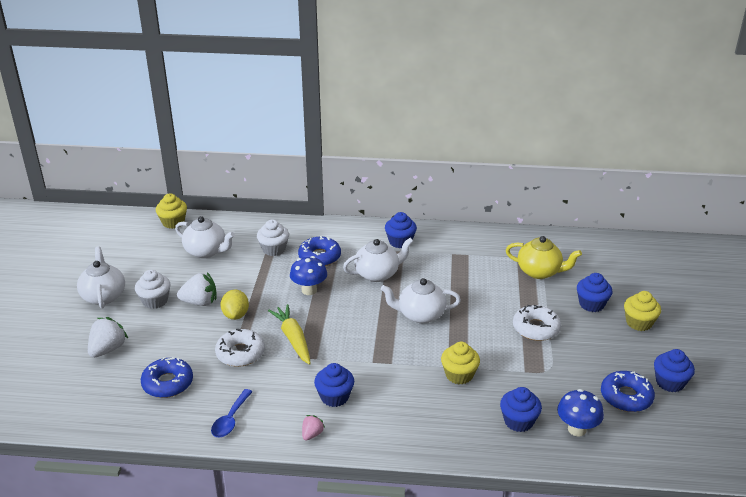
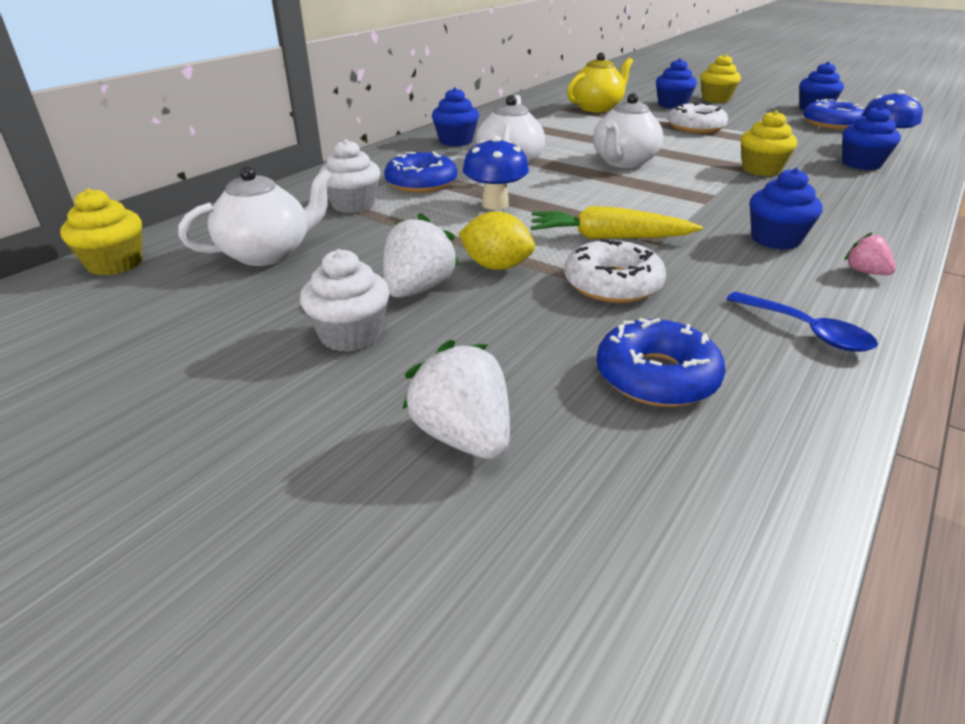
camera: 60 degrees left, 0 degrees up
white teapot [77,246,125,309] -> none

